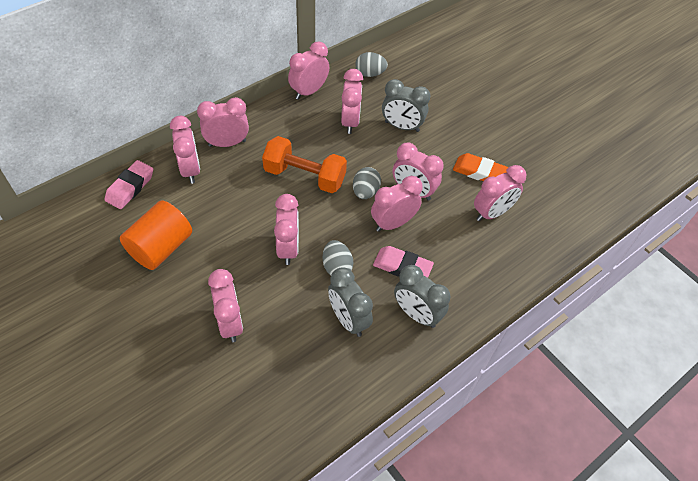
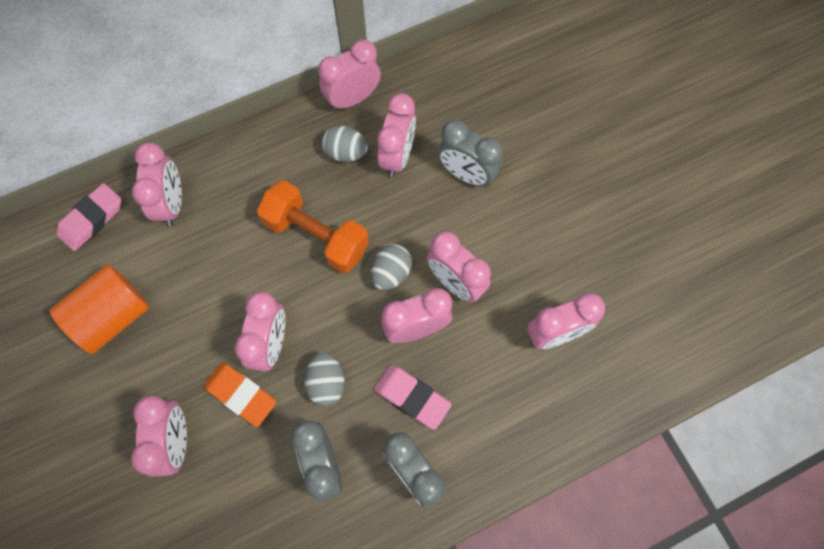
camera: 15 degrees right, 15 degrees up
pink clock [197,97,249,147] -> none
grey egg [355,52,388,77] -> grey egg moved to [322,126,368,162]
orange eraser [453,153,508,181] -> orange eraser moved to [203,362,276,427]

